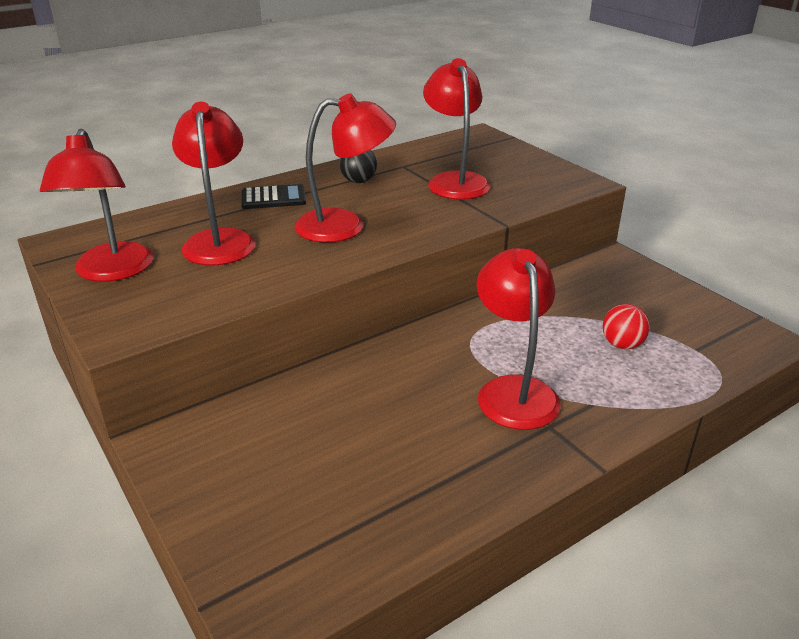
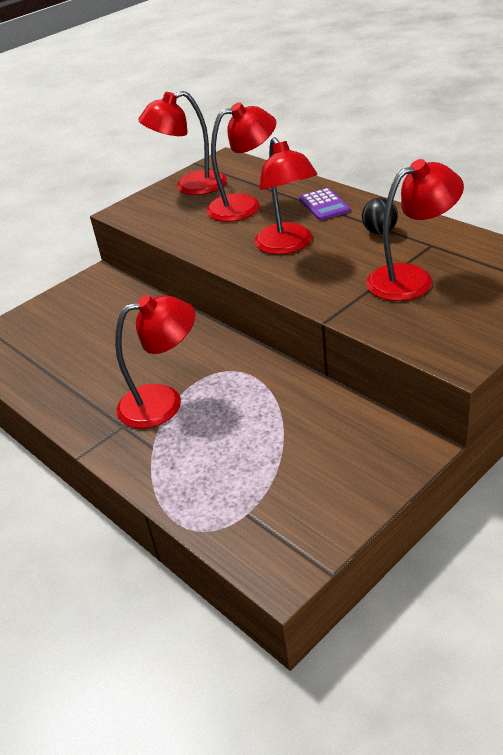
camera: 85 degrees right, 5 degrees up
black calculator [242,184,306,209] -> purple calculator [299,188,350,220]
red ball [603,304,650,349] -> none

